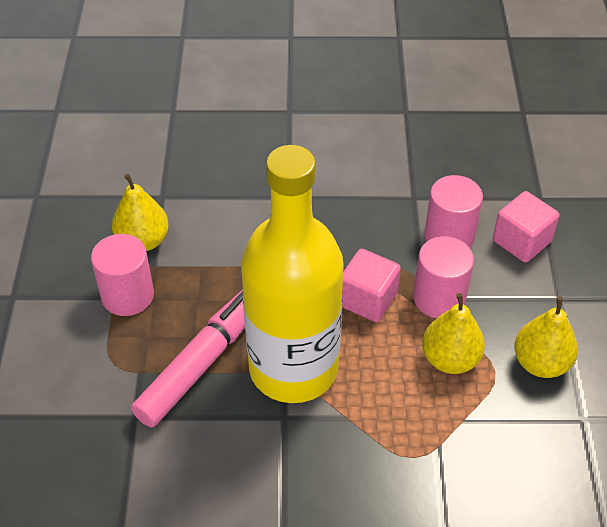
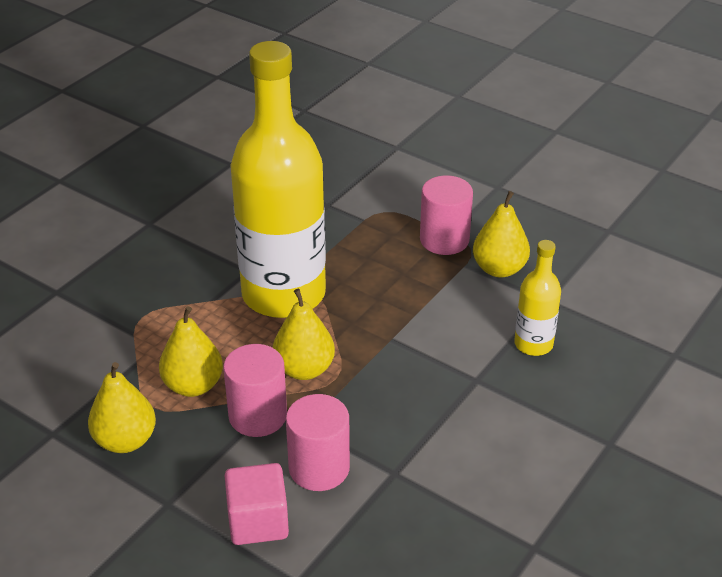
camera: 125 degrees right, 10 degrees down
pink marker [131,290,245,427] -> none
pink cube [342,249,401,322] -> yellow pear [272,289,335,380]
none -> yellow bottle [514,240,561,356]

